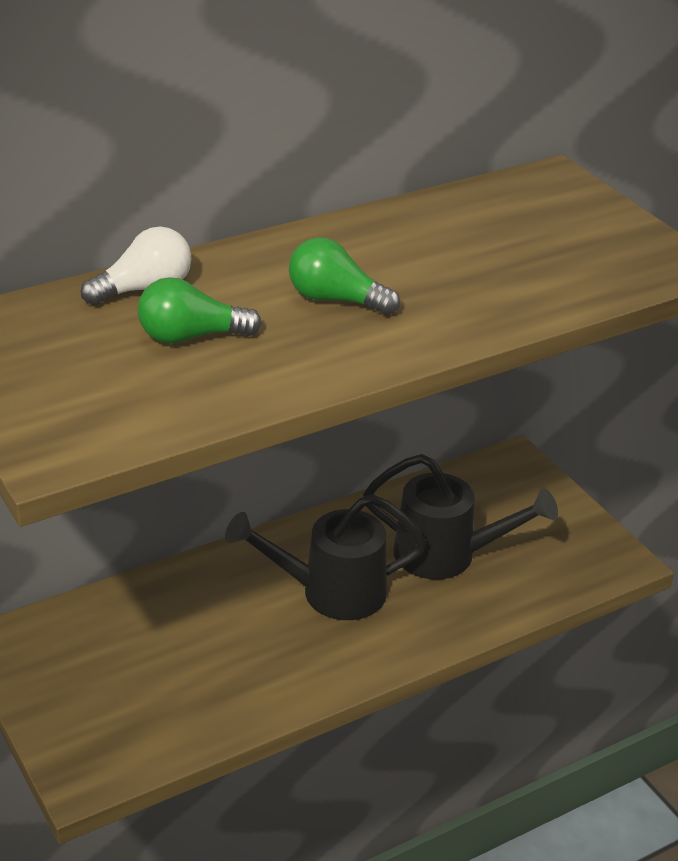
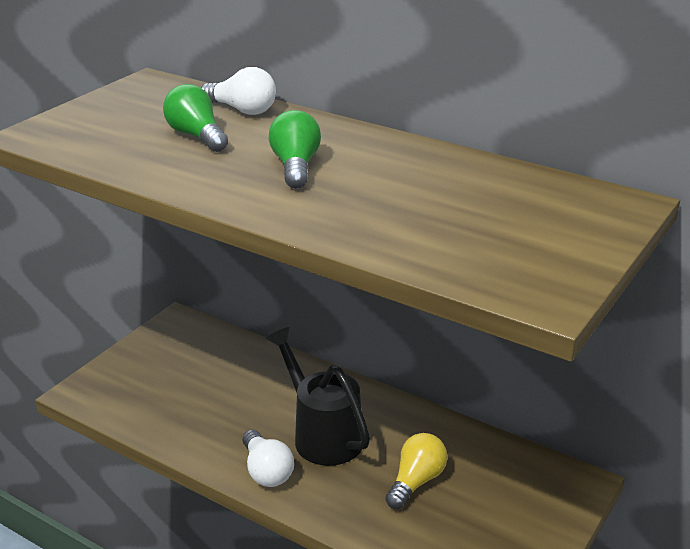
camera: 65 degrees right, 5 degrees down
black watering can [363,454,558,579] -> yellow light bulb [385,433,447,509]
none -> white light bulb [243,429,294,487]

